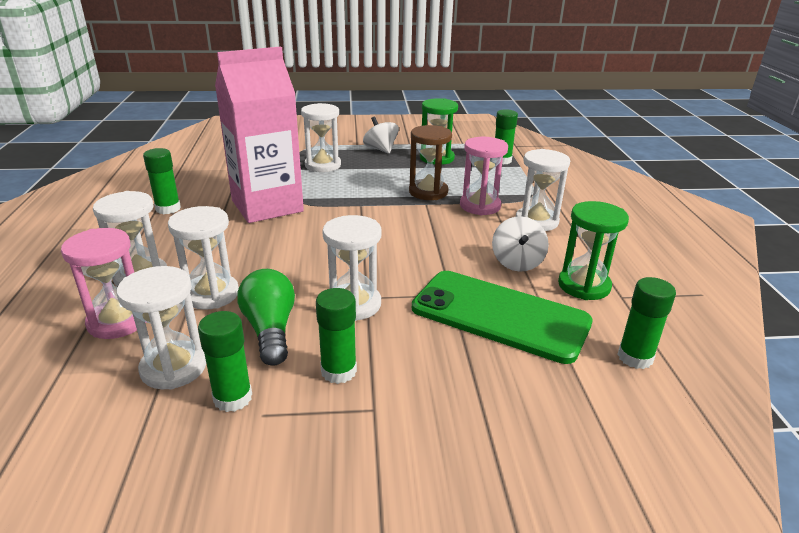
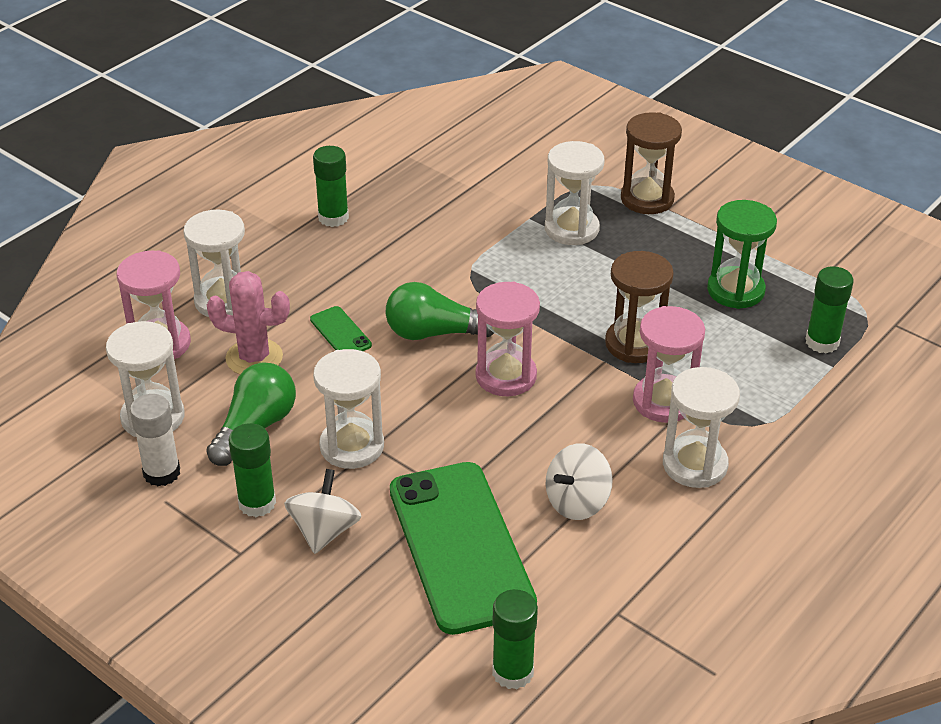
camera: 45 degrees right, 10 degrees up
white hourglass [168,206,239,310] -> pink cactus [207,271,290,375]
green glue stick [198,311,252,412] -> white glue stick [130,394,180,486]
pink carton [215,47,304,223] -> none
white spinning top [363,117,399,154] -> white spinning top moved to [284,469,362,554]
green hourglass [558,201,629,300] -> none
none -> green phone [310,306,372,351]
none -> green light bulb [385,282,494,340]
none -> pink hourglass [476,282,540,396]
none -> brown hourglass [621,112,682,214]

